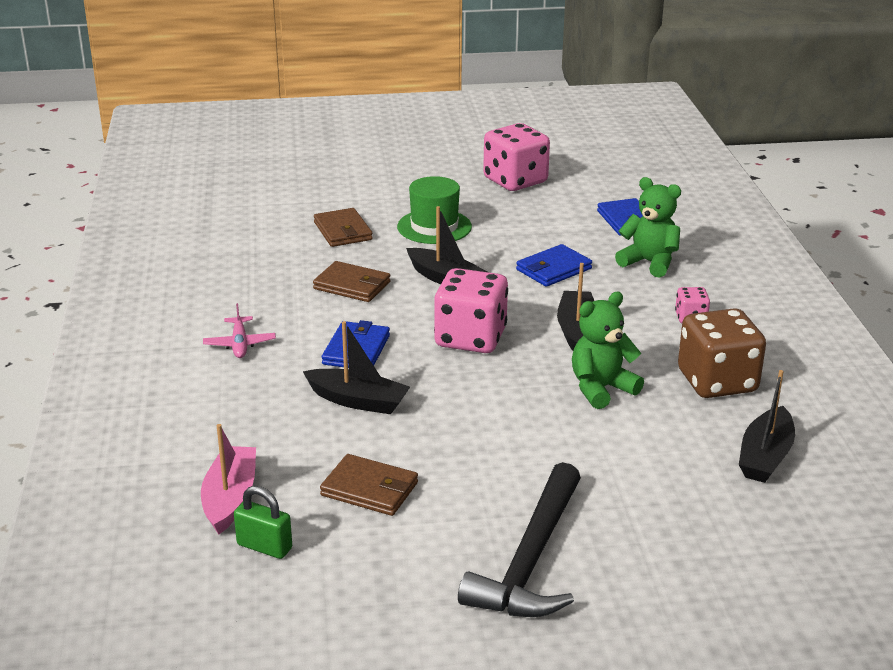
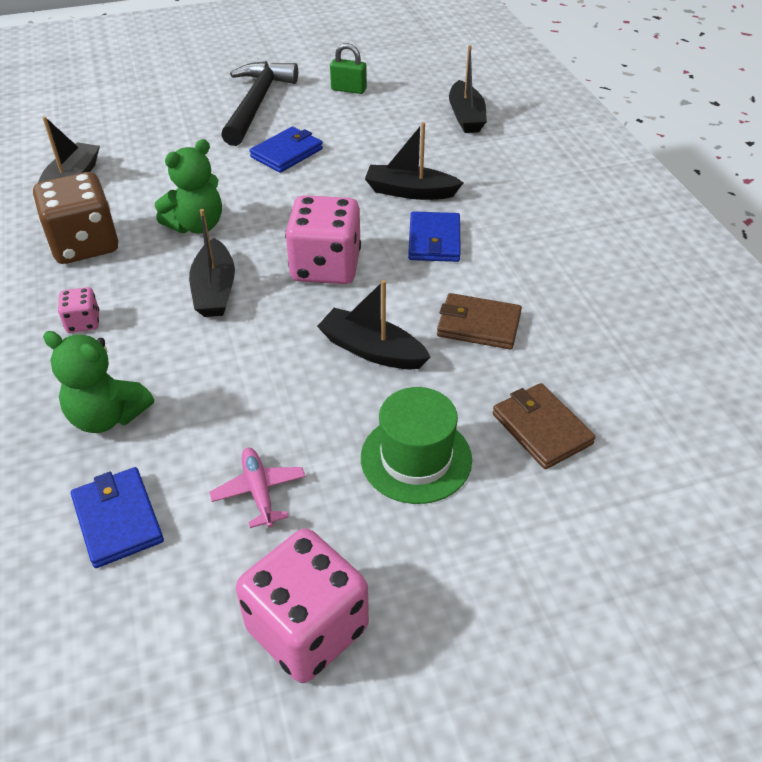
camera: 170 degrees right, 15 degrees up
pink boat [201,424,256,534] -> black boat [449,45,487,133]
pink plane [203,303,276,358] -> pink plane moved to [209,448,305,528]
green padlock [234,486,292,559] -> green padlock moved to [330,43,367,94]
brown wallet [320,454,418,516] -> none
blue wallet [516,244,592,287] -> blue wallet moved to [250,126,323,173]

